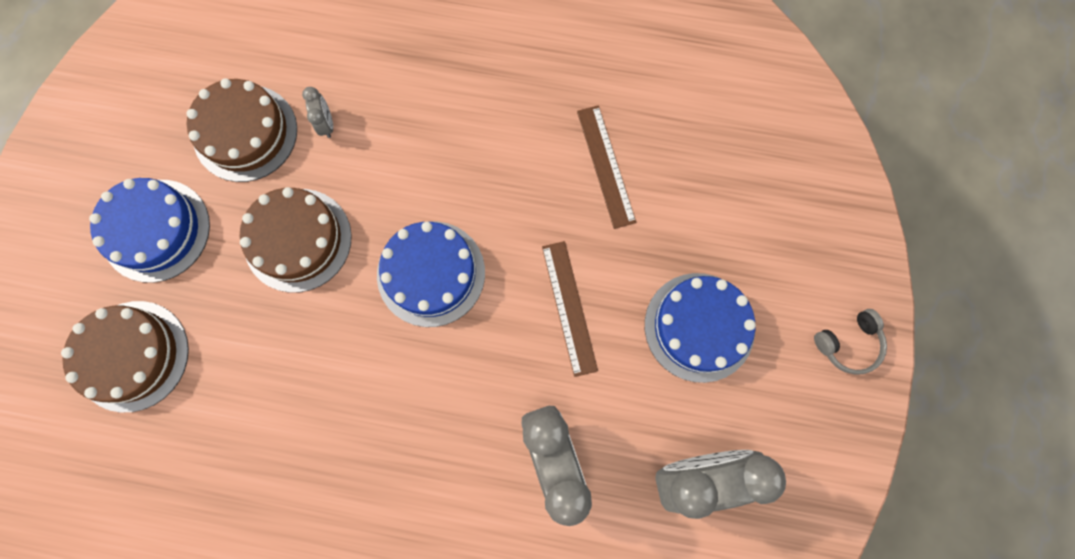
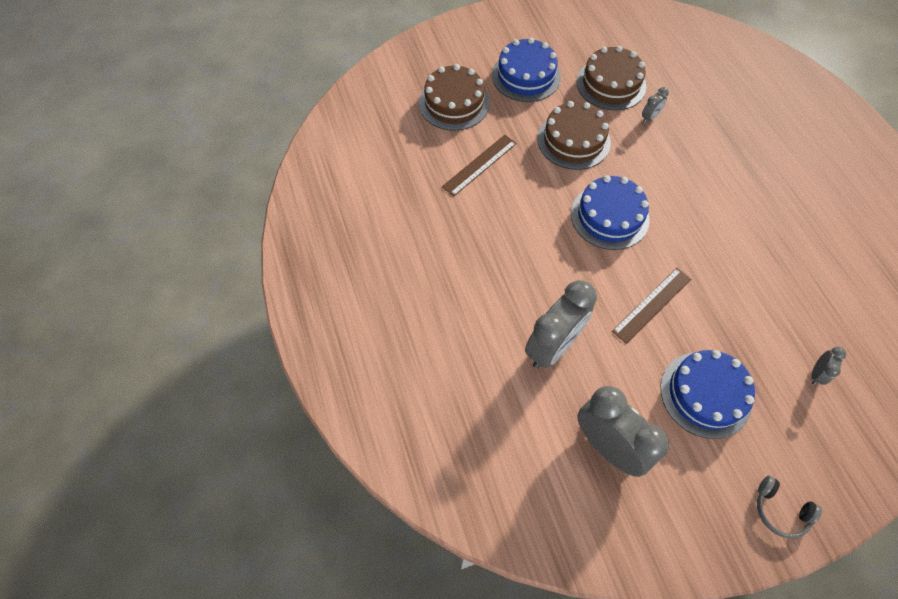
camera: 60 degrees right, 15 degrees down
brown ruler [577,105,636,229] -> brown ruler moved to [442,135,517,197]
none -> grey clock [811,347,846,385]

